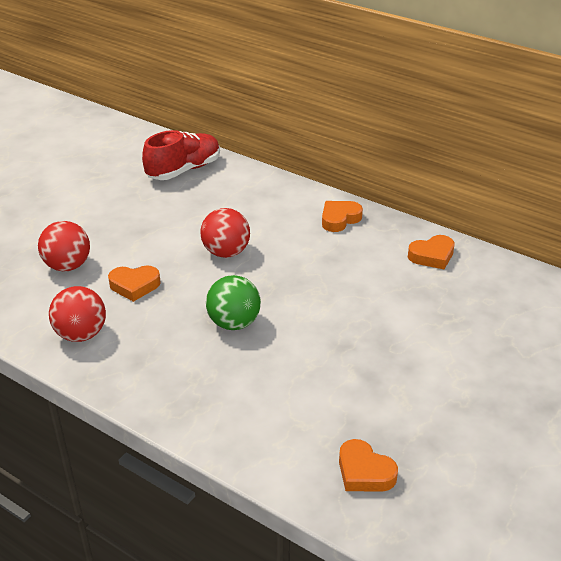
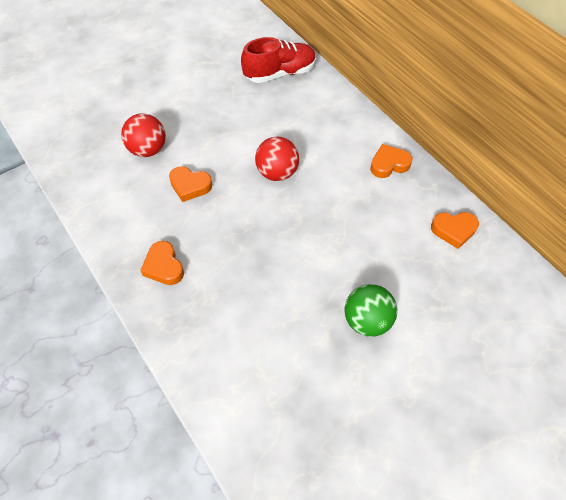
camera: 20 degrees right, 20 degrees up
red ball [49,286,106,342] -> none
green ball [206,275,261,330] -> green ball moved to [345,284,397,337]
orange heart [339,439,398,492] -> orange heart moved to [140,241,184,285]

